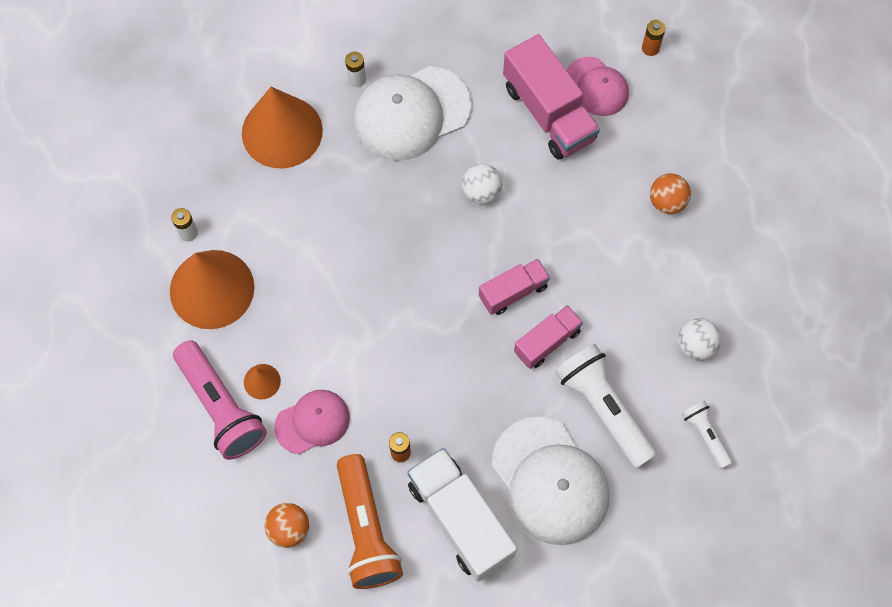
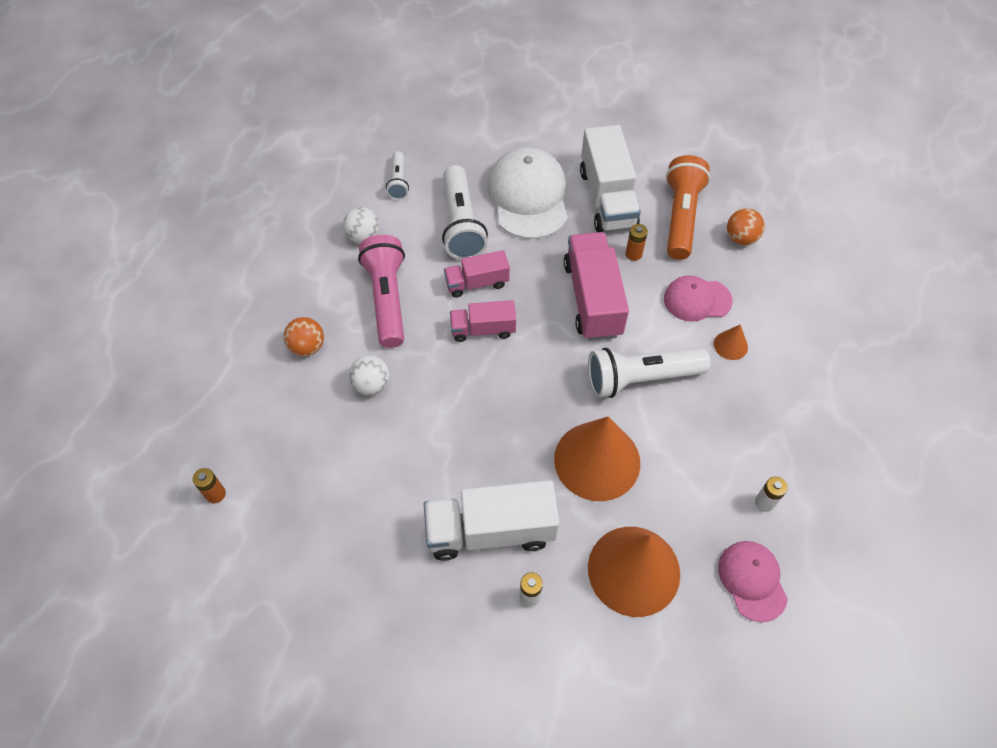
camera: 155 degrees left, 10 degrees down
orange cone [170,250,254,329] -> orange cone moved to [554,417,640,501]
pink flashlight [173,340,267,460] -> pink flashlight moved to [358,235,405,348]
white cap [353,66,471,161] -> white truck [424,480,559,561]
white ball [462,163,502,204] -> white ball moved to [349,355,390,396]
pink truck [503,34,600,159] -> pink truck moved to [564,232,629,341]
pink cap [566,57,629,116] -> pink cap moved to [718,541,788,622]
none -> white flashlight [588,348,711,398]

